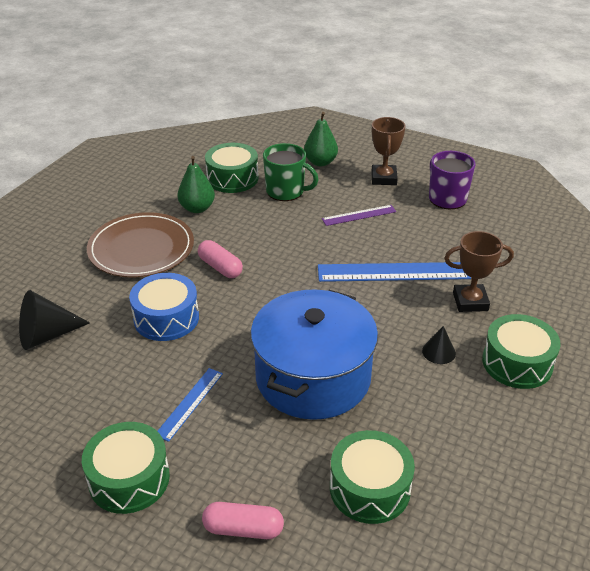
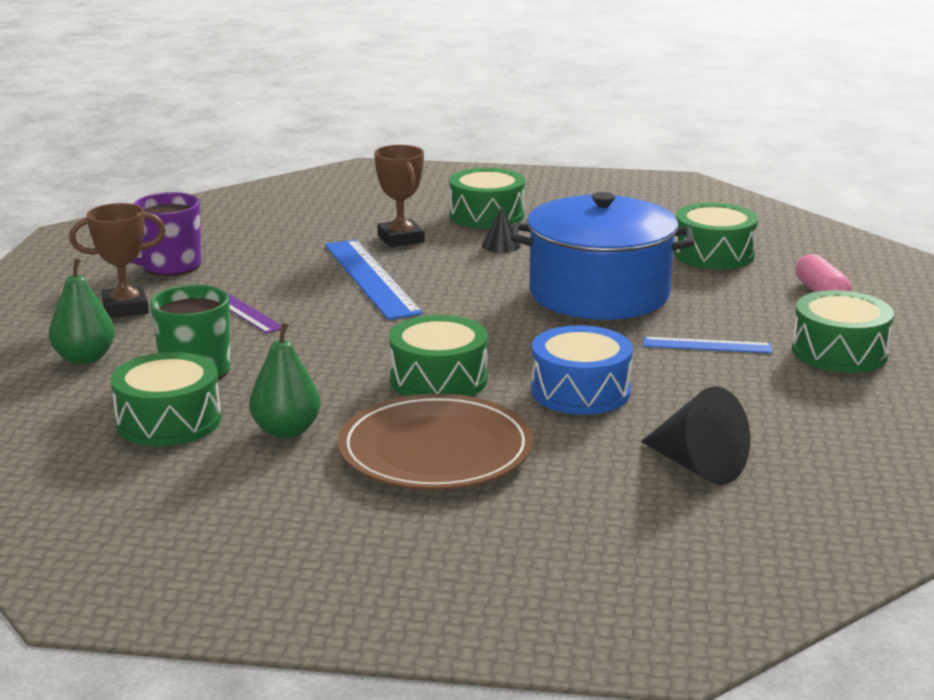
camera: 110 degrees left, 15 degrees down
pink capsule [198,240,243,278] -> green drum [389,315,488,397]

